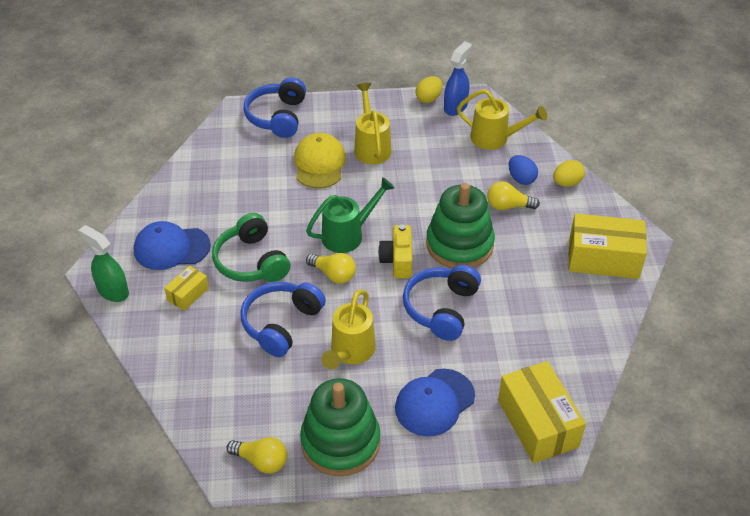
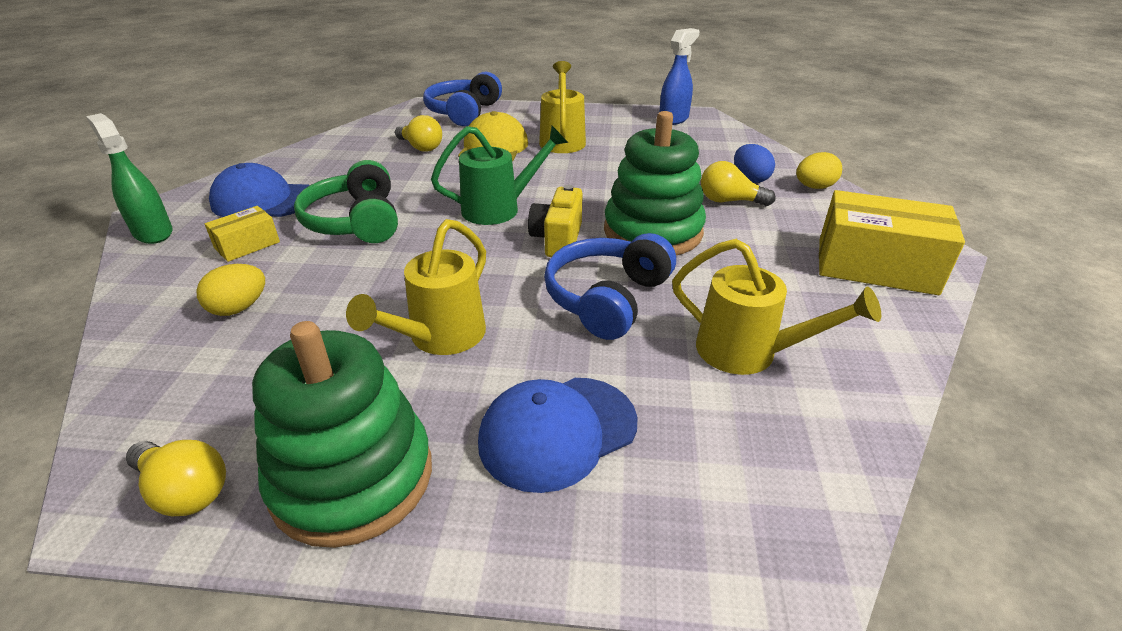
camera: 10 degrees right, 10 degrees down
blue headphones [240,282,326,357] -> none
yellow light bulb [306,253,356,284] -> yellow light bulb moved to [395,115,442,152]
yellow egg [416,76,442,103] -> yellow egg moved to [196,264,265,316]
yellow watering can [457,89,547,150] -> yellow watering can moved to [672,239,881,375]
yellow box [498,361,586,463] -> none

